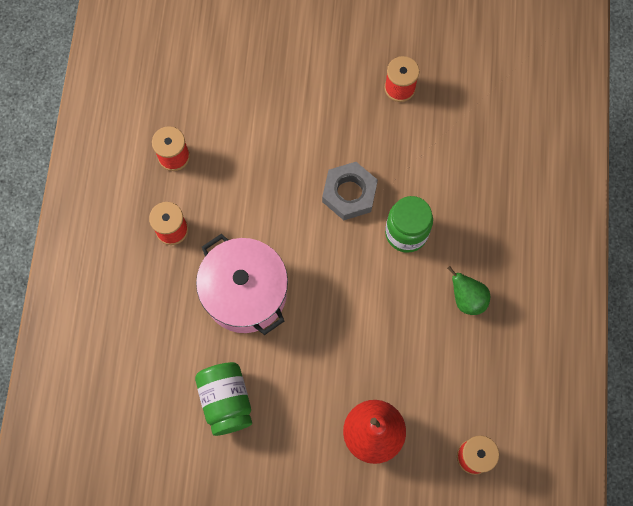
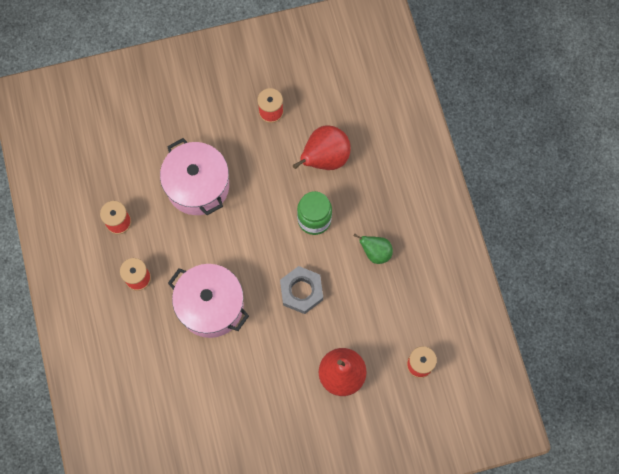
camera: 20 degrees left, 0 degrees up
green jar [195,362,252,436] -> none
grey nut [322,162,378,220] -> grey nut moved to [280,266,323,314]
none -> pink pot [160,138,229,215]
none -> red pear [293,125,351,170]

